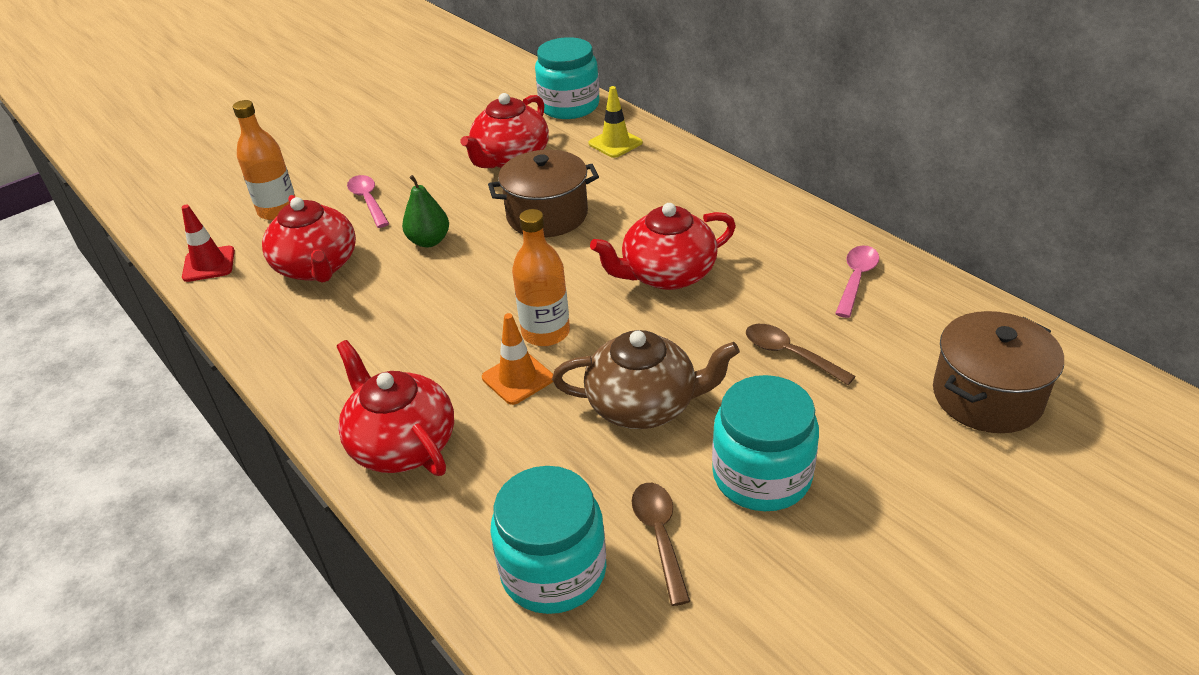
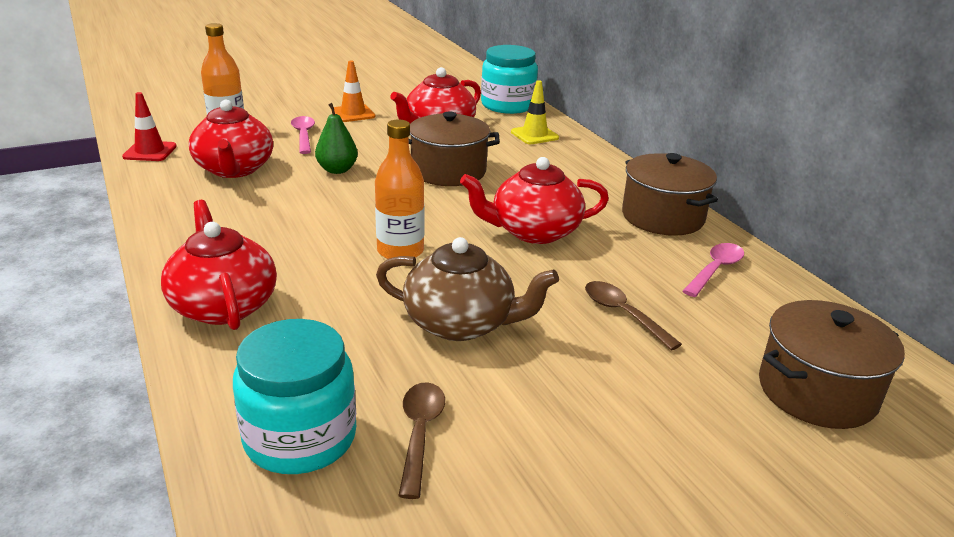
camera: 10 degrees right, 10 degrees down
orange traffic cone [482,313,553,405] -> orange traffic cone moved to [334,61,375,122]
turquoise jar [712,375,819,511] -> none
none -> brown pot [622,153,718,236]

